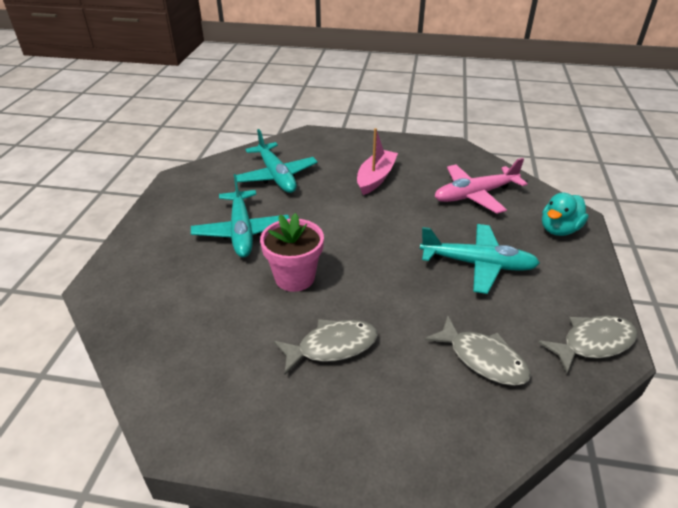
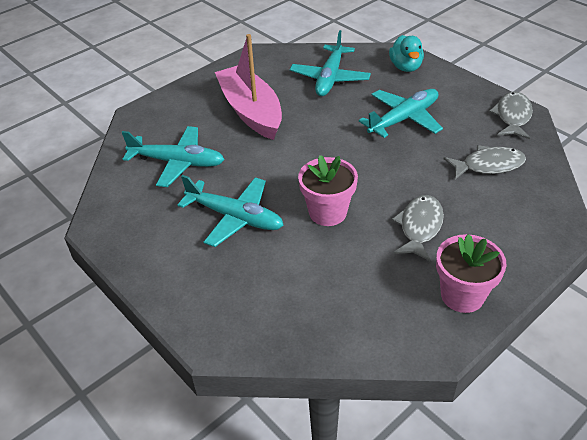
camera: 50 degrees left, 5 degrees up
pink boat [357,128,398,195] -> pink boat [215,34,282,140], size x1.57
pink plane [434,158,528,214] -> turquoise plane [290,30,371,96]
none -> pink flower pot [436,234,507,313]

